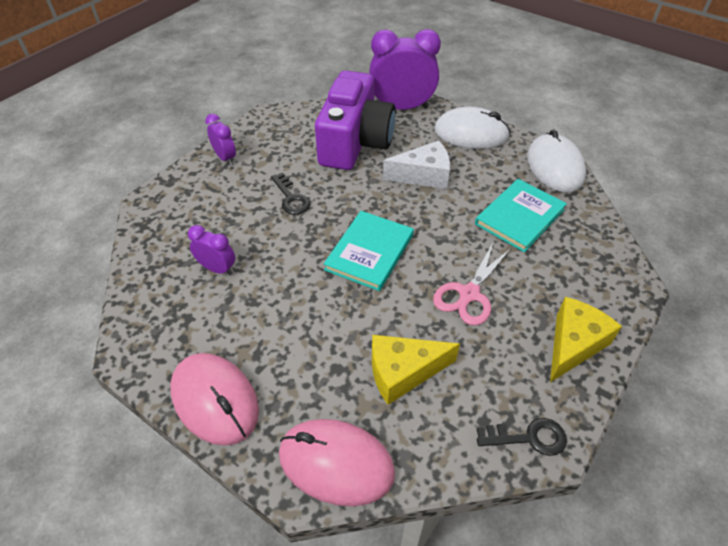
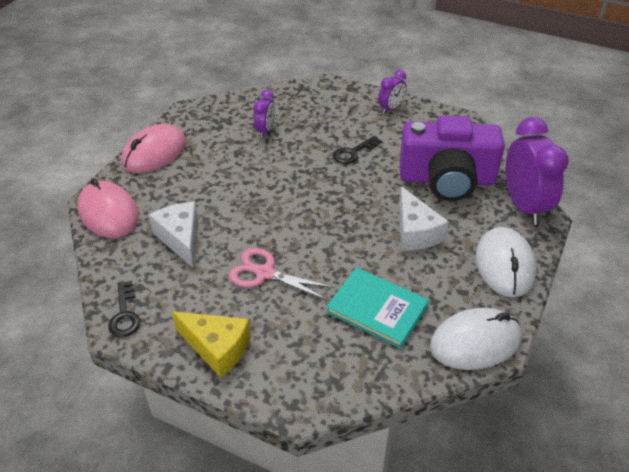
camera: 80 degrees right, 5 degrees down
pink mouse [279,419,395,506] -> pink mouse turned 45 degrees counterclockwise [78,178,139,238]
turquoise book [324,211,414,291] -> none
yellow cheese [372,335,460,405] -> white cheese [149,202,198,268]

